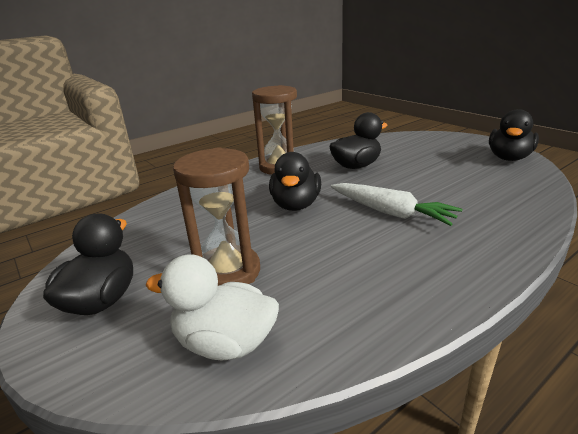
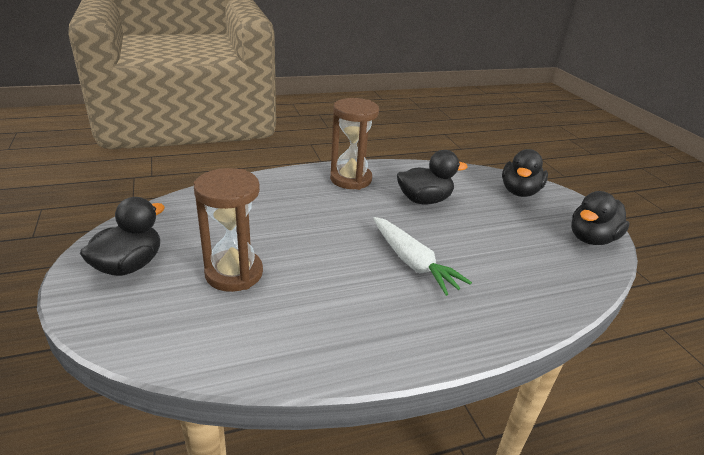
camera: 15 degrees right, 5 degrees up
white duck [145,254,279,360] -> none
black duck [269,152,321,211] -> black duck moved to [502,149,548,197]

